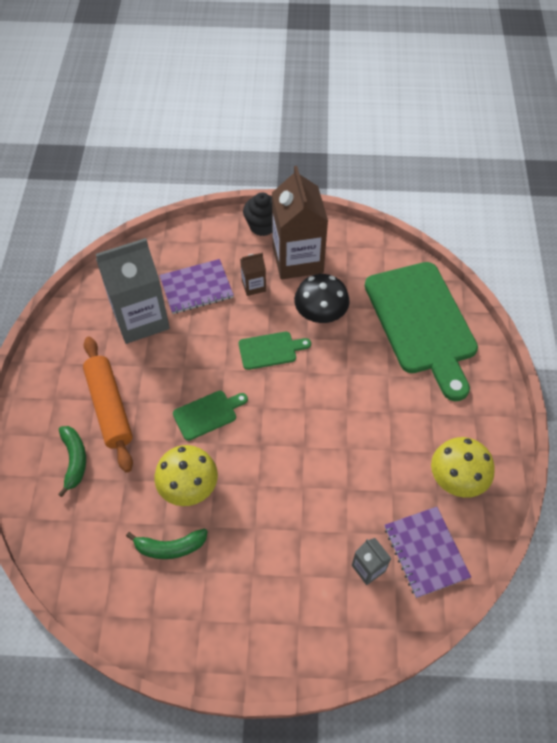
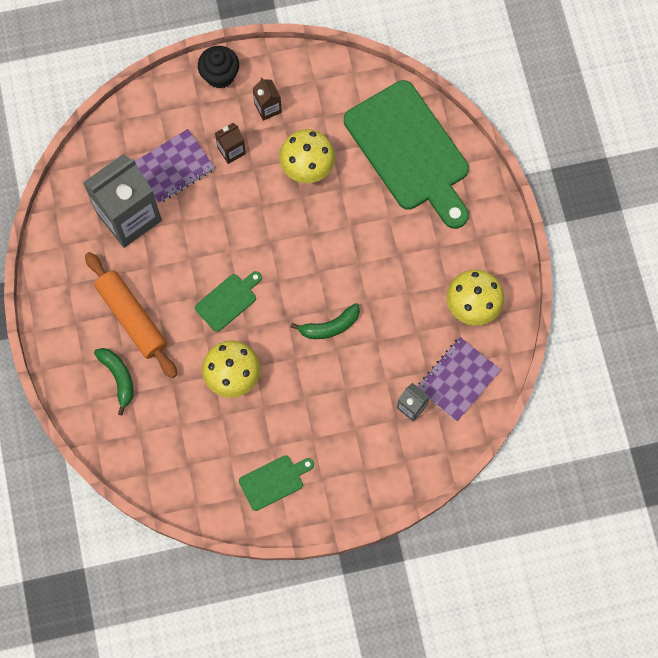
camera: 15 degrees left, 15 degrees up
green banana [126,529,208,559] -> green banana moved to [290,303,360,339]
green cutting board [239,332,311,370] -> green cutting board moved to [239,455,314,511]
brown carton [272,166,328,279] -> brown carton [253,78,282,121], size x0.45
black mushroom [294,274,350,323] -> yellow mushroom [279,129,335,183]
purple notebook [385,507,471,598] -> purple notebook turned 75 degrees clockwise [417,337,501,421]

